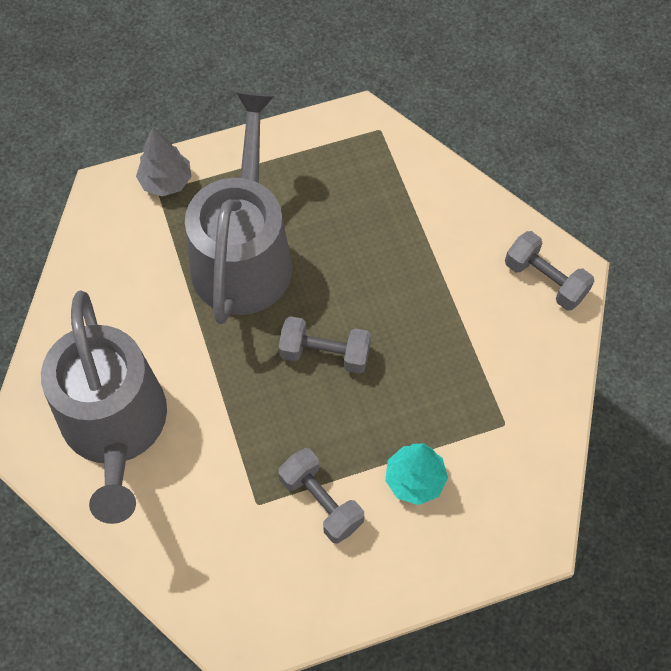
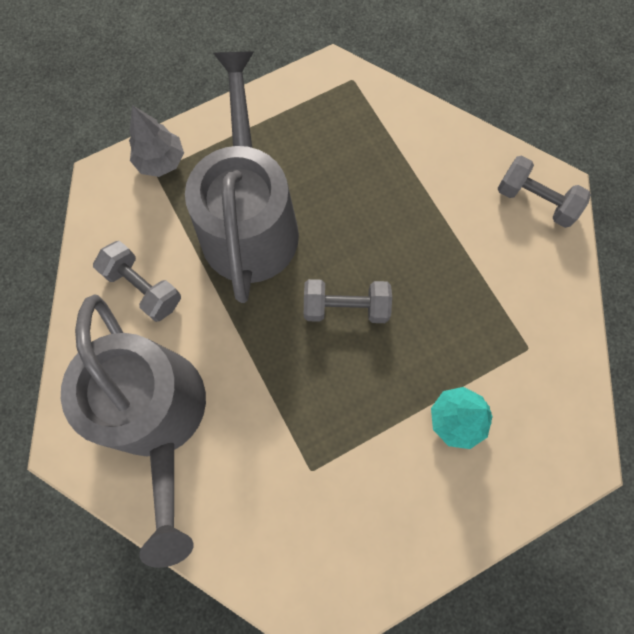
camera: 10 degrees left, 10 degrees up
grey dumbbell [278,448,364,544] -> grey dumbbell moved to [93,241,181,322]

